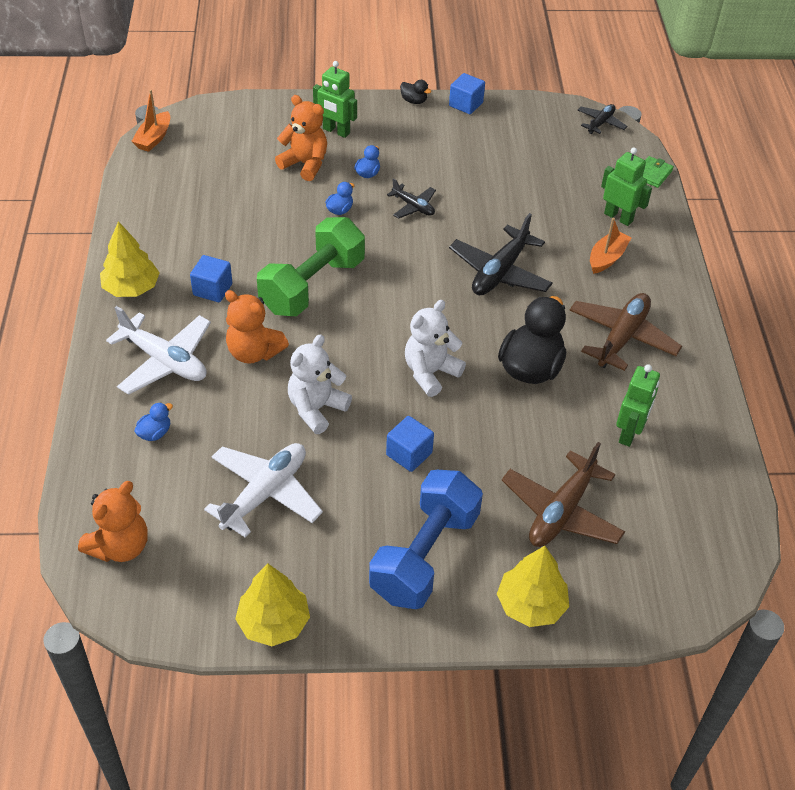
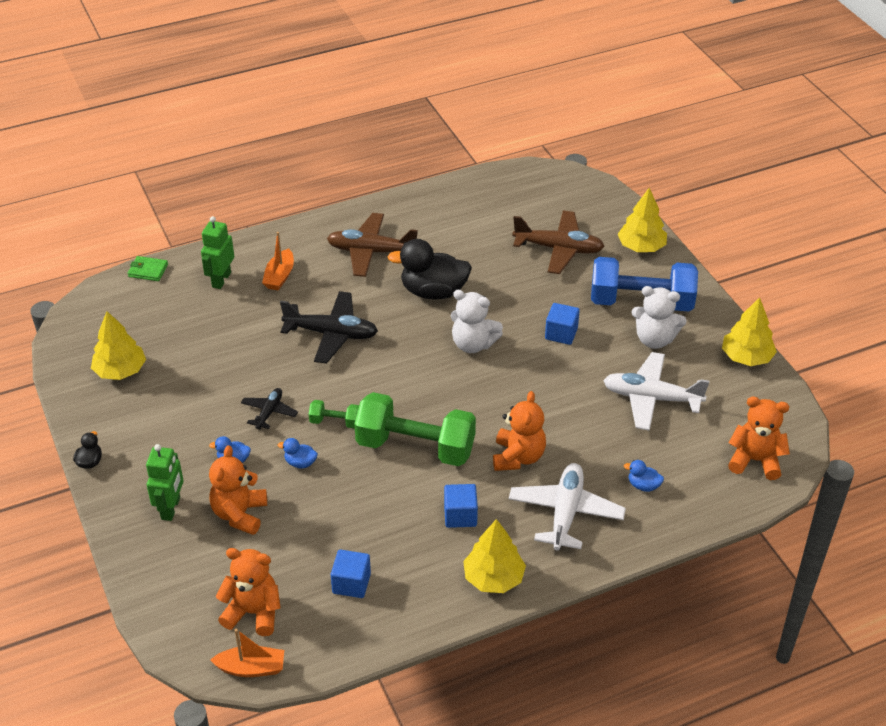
camera: 110 degrees left, 5 degrees down
white teddy bear [288,334,352,434] -> white teddy bear moved to [631,286,687,349]
blue cube [449,73,485,114] -> blue cube moved to [331,550,371,598]
black plane [578,104,627,134] -> none
orange boat [590,218,632,274] -> orange boat turned 90 degrees counterclockwise [262,232,294,291]
green robot [616,364,660,447] -> none
none -> yellow tree [91,311,146,380]
none -> orange teddy bear [216,548,281,636]
none -> green dumbbell [309,400,359,428]

